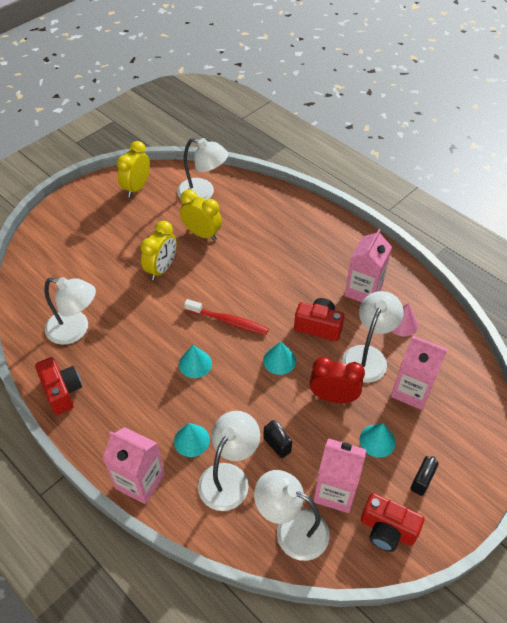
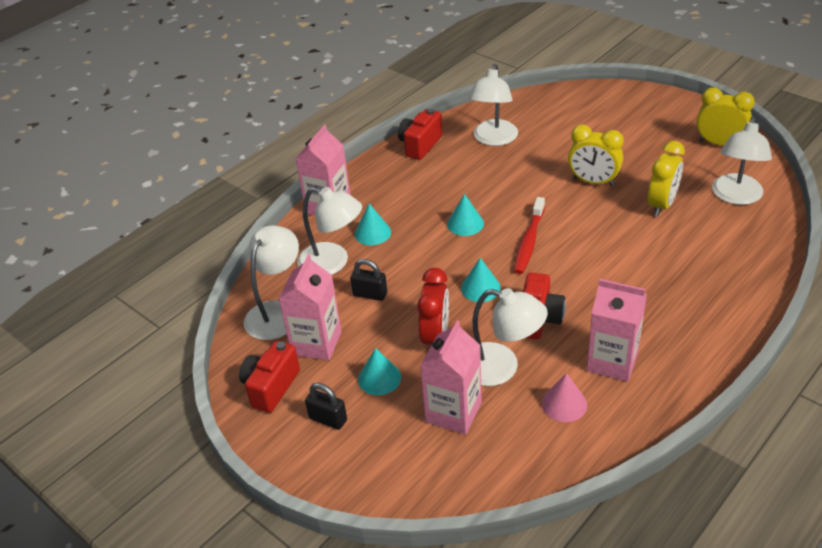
camera: 90 degrees right, 10 degrees down
red camera [35,357,82,415] -> red camera turned 150 degrees clockwise [398,108,442,160]
black padlock [263,420,292,458] -> black padlock turned 60 degrees clockwise [350,259,387,301]

